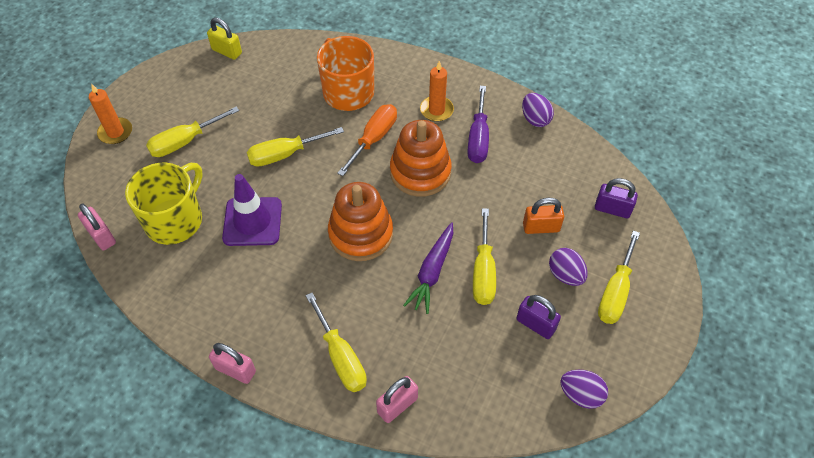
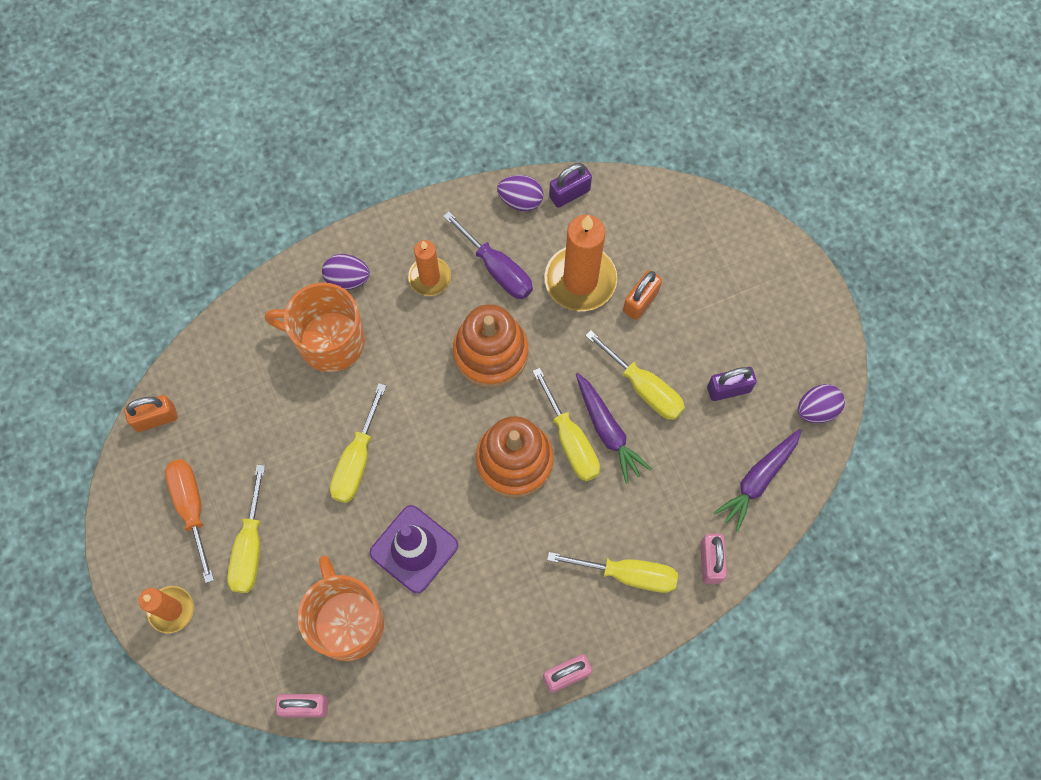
camera: 50 degrees left, 15 degrees up
yellow mug [125,163,203,245] -> orange mug [298,555,384,661]
yellow padlock [207,18,242,60] -> orange padlock [124,395,177,432]
orange screwdriver [337,104,397,176] -> orange screwdriver moved to [165,459,214,583]
purple egg [549,248,588,286] -> purple egg moved to [322,254,370,290]
purple padlock [595,178,638,218] -> purple padlock moved to [549,163,592,208]
yellow screwdriver [598,230,640,324] -> yellow screwdriver moved to [532,368,600,481]
none -> orange candle [544,215,617,311]
none -> purple carrot [714,429,801,532]

